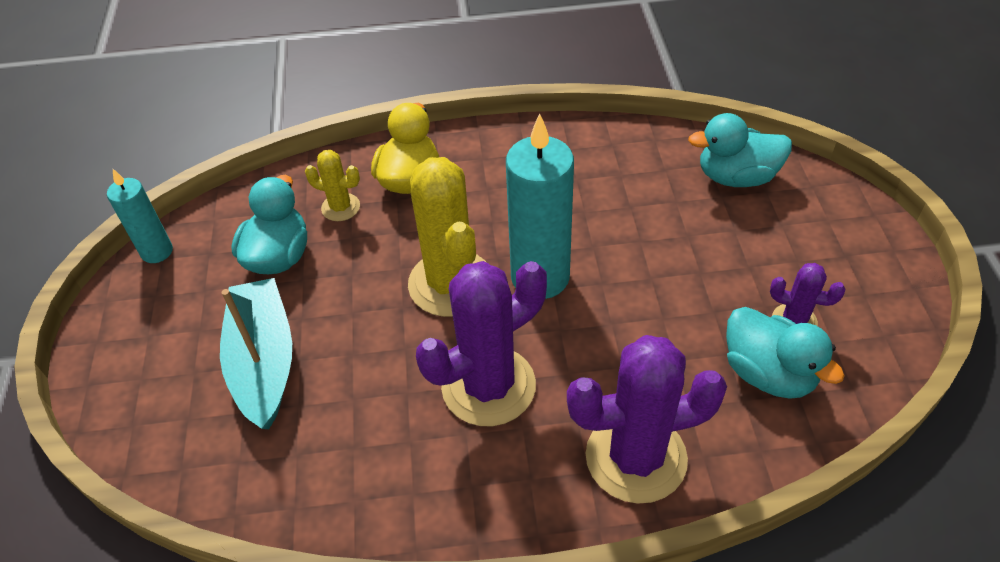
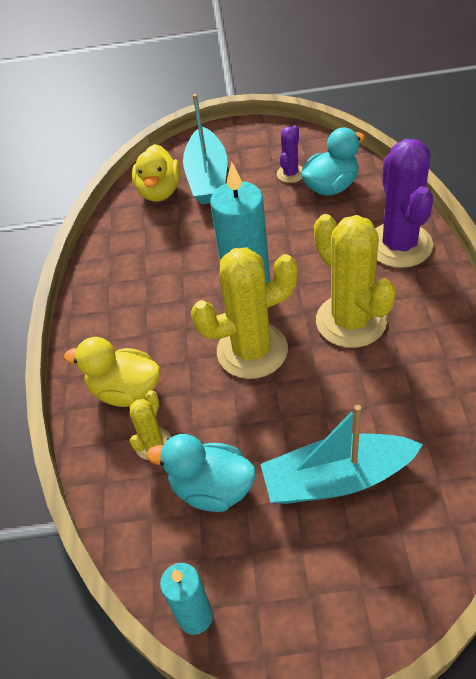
camera: 85 degrees left, 0 degrees up
purple cactus [416,261,547,426] -> yellow cactus [314,214,396,348]
turquoise duck [688,113,792,187] -> yellow duck [132,144,181,202]
none -> turquoise boat [183,94,227,204]

